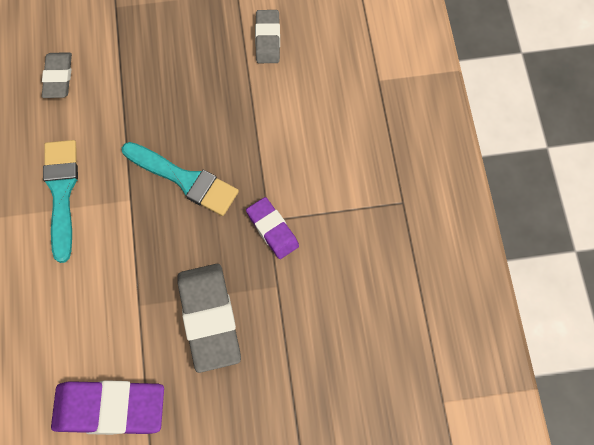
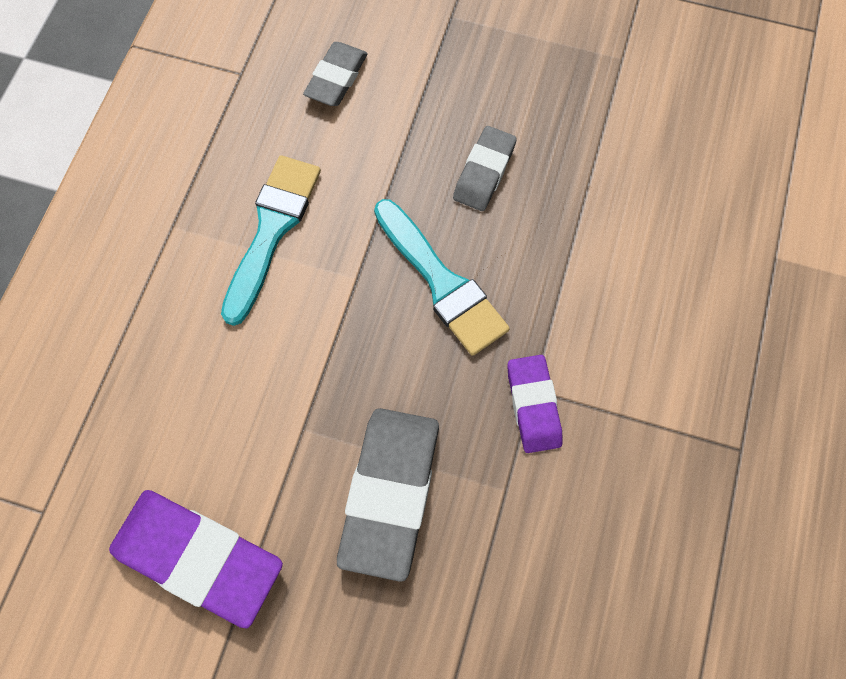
camera: 25 degrees right, 0 degrees up
grey eraser [255,10,280,63] -> grey eraser moved to [453,126,517,211]

